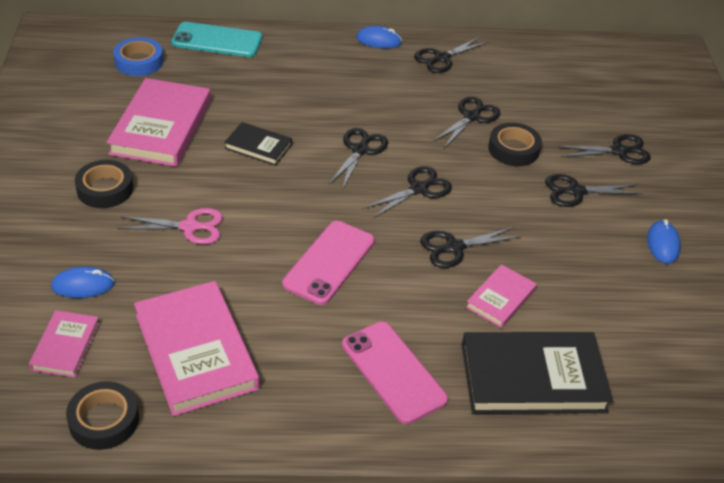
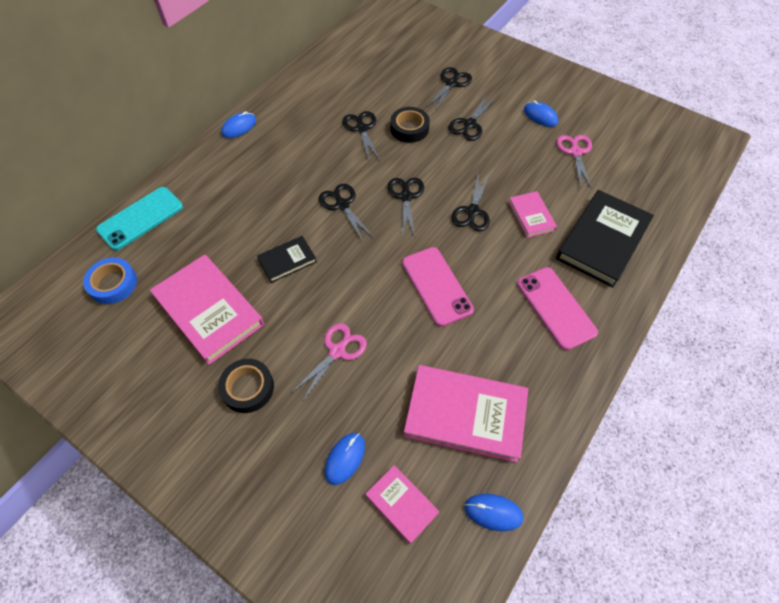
camera: 50 degrees left, 15 degrees up
black tape [66,381,139,450] -> blue mouse [464,494,524,531]
pink phone [342,321,448,424] -> pink phone turned 60 degrees clockwise [517,267,598,350]
black scissors [414,37,488,73] -> none
none -> pink scissors [556,135,592,189]

